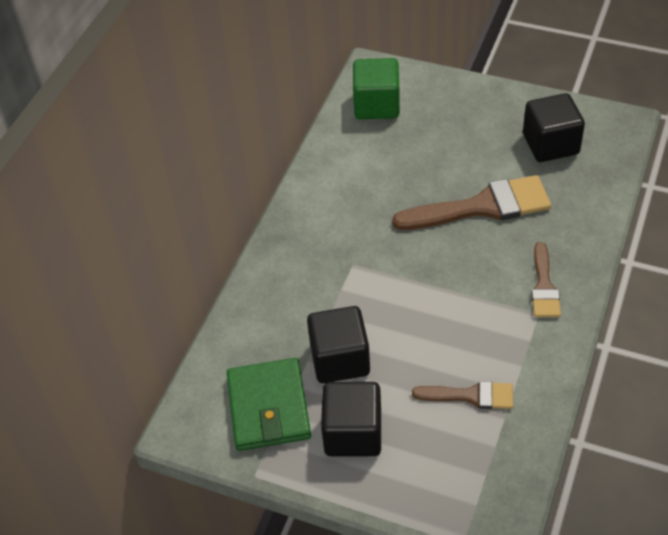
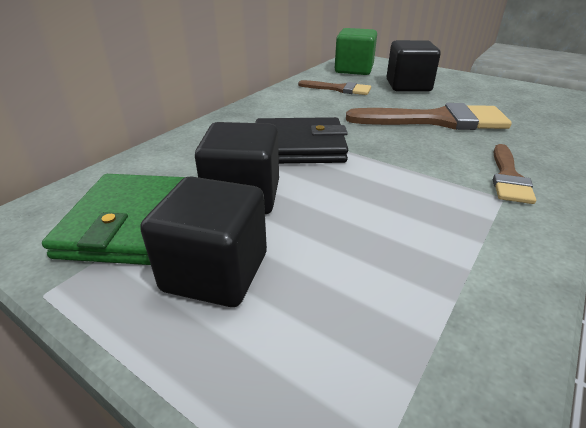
camera: 10 degrees right, 15 degrees down
brown brush [412,381,513,409] -> brown brush moved to [298,80,371,95]
black cube [523,93,585,162] -> black cube moved to [387,40,441,92]
none -> black wallet [255,117,348,164]

